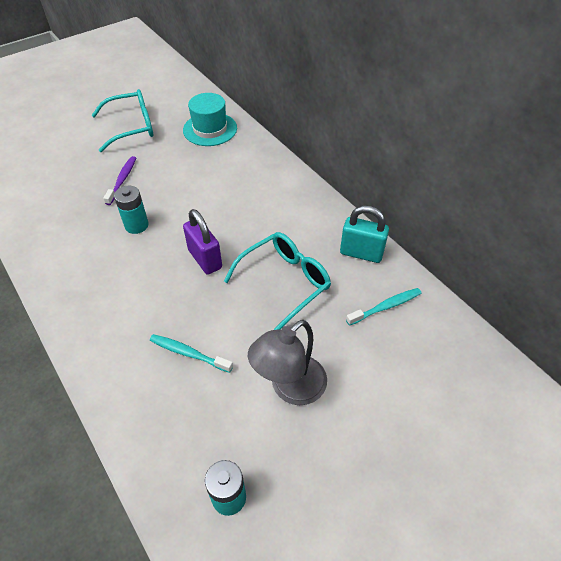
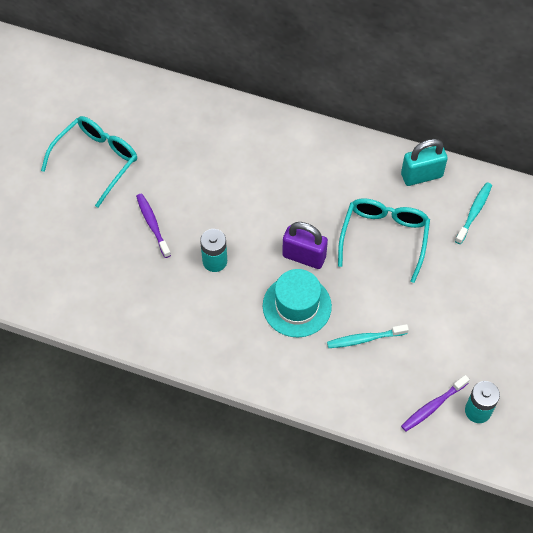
camera: 35 degrees left, 10 degrees up
turquoise hat [183,93,237,146] -> turquoise hat moved to [263,269,332,337]
grey lamp [248,320,327,405] -> none
none -> purple toothbrush [401,375,470,432]

